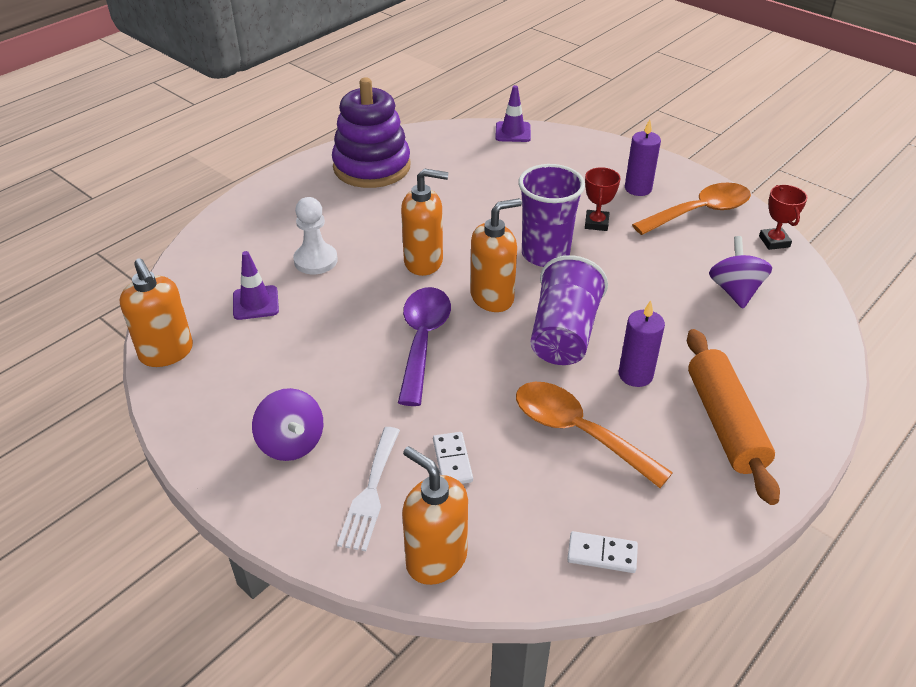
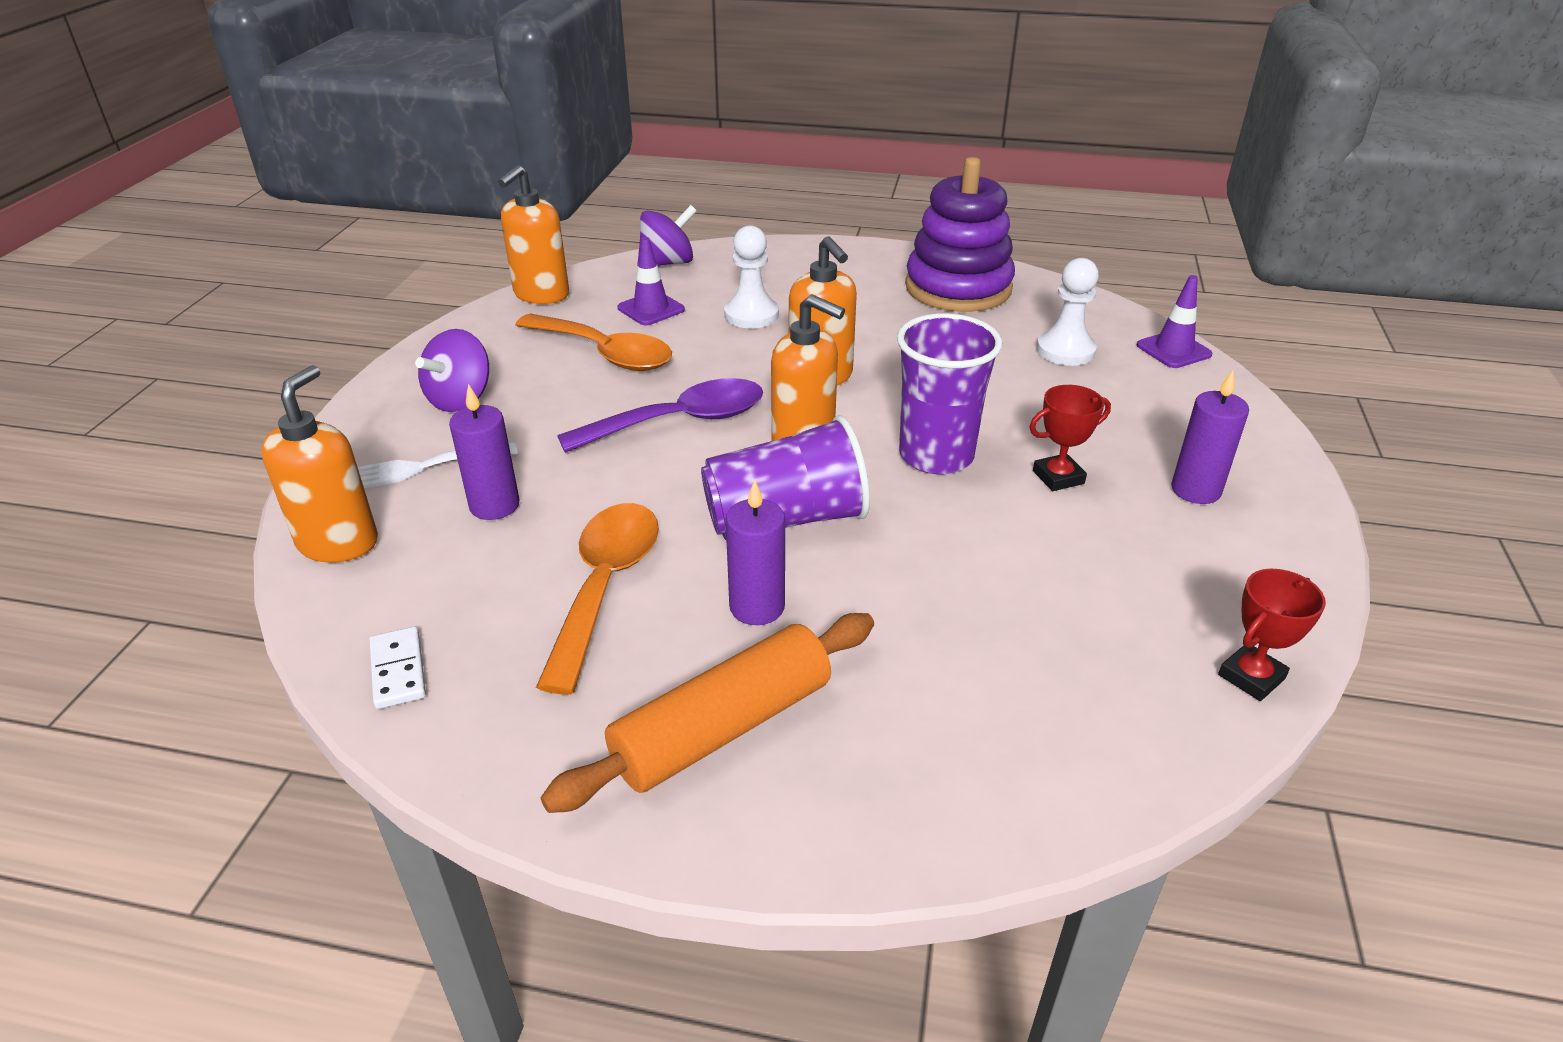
camera: 60 degrees right, 5 degrees down
white domino [433,432,473,484] -> purple candle [449,384,519,520]
orange spoon [632,182,751,235] -> orange spoon moved to [515,314,672,371]
purple spinning top [709,236,772,309] -> purple spinning top moved to [637,205,697,266]
none -> white pawn [1037,258,1099,366]

